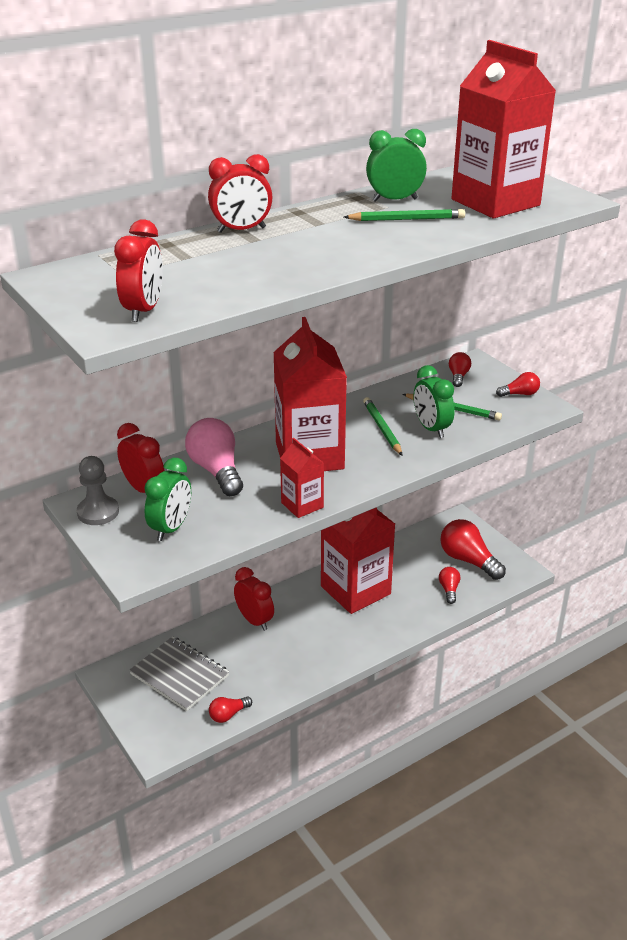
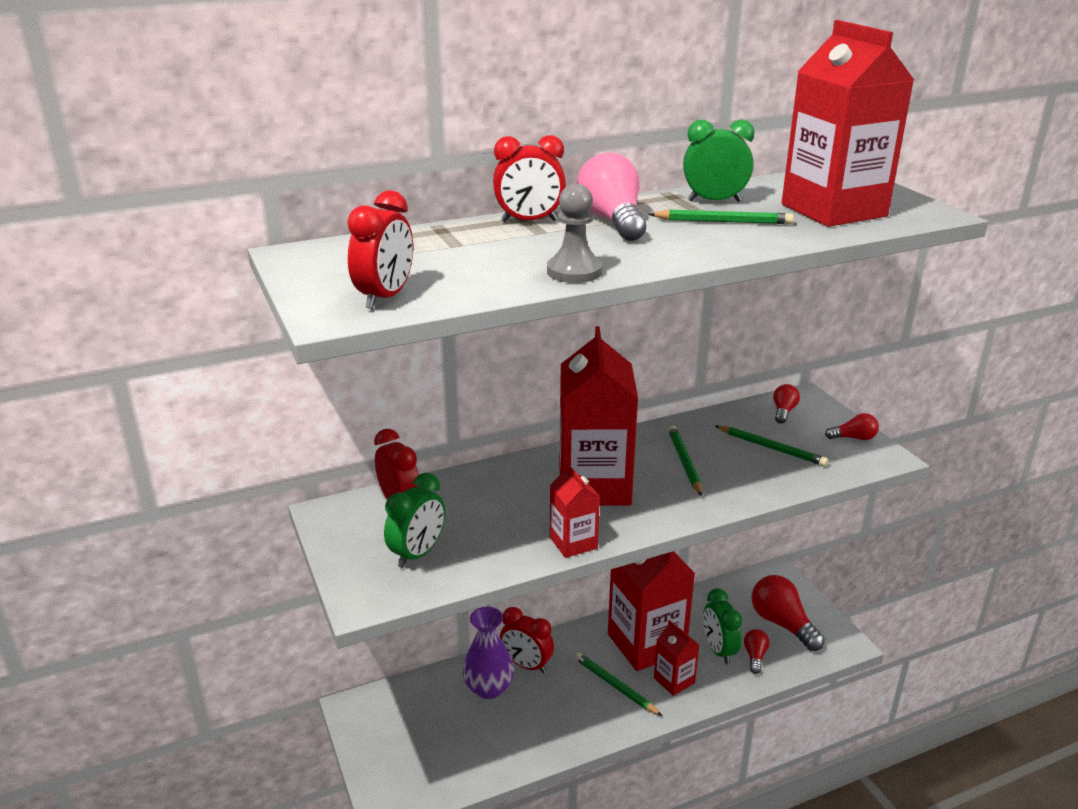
camera: 10 degrees right, 5 degrees down
grey pawn [77,456,119,525] -> grey pawn moved to [547,184,603,283]
grey notebook [129,636,229,711] -> none
pink light bulb [185,418,243,496] -> pink light bulb moved to [577,153,646,241]
red light bulb [209,697,252,723] -> none
red clock [234,567,274,631] -> red clock turned 150 degrees clockwise [500,607,554,673]
green clock [413,365,455,438] -> green clock moved to [703,588,742,664]
none -> purple vase [463,607,514,699]
none -> green pencil [574,652,662,716]
none -> red carton [654,620,699,696]

